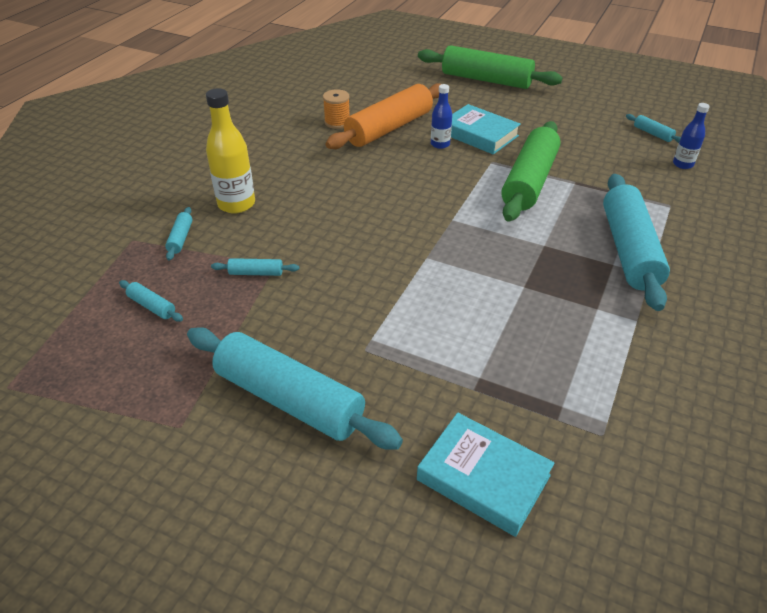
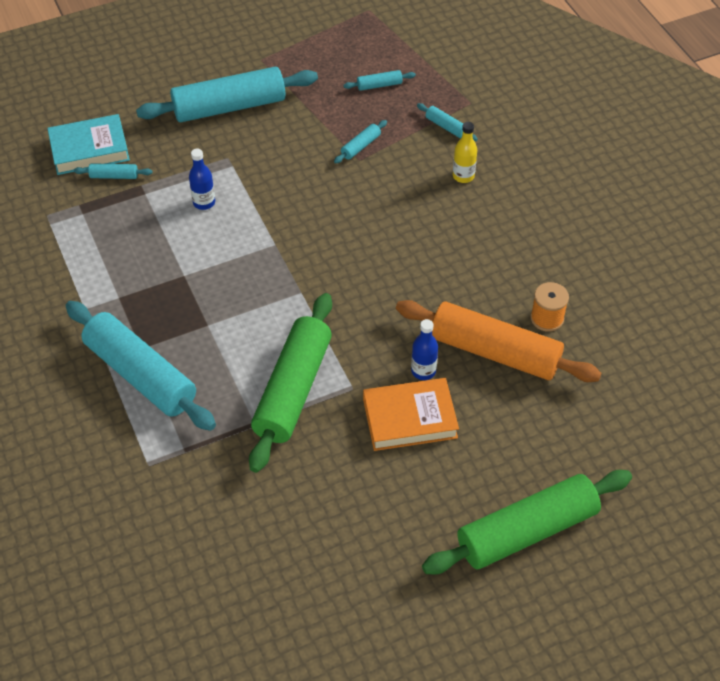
camera: 130 degrees right, 10 degrees up
yellow bottle [206,88,255,214] -> yellow bottle [453,122,477,183], size x0.58
orange rolling pin [326,83,441,149] -> orange rolling pin turned 60 degrees counterclockwise [396,300,602,382]
turquoise book [451,104,521,154] -> orange book [363,378,459,451]
green rolling pin [501,121,561,222] -> green rolling pin turned 45 degrees clockwise [249,293,332,473]
turquoise rolling pin [626,114,681,143] -> turquoise rolling pin moved to [74,163,152,179]
blue bottle [673,103,710,169] -> blue bottle moved to [189,149,215,210]

